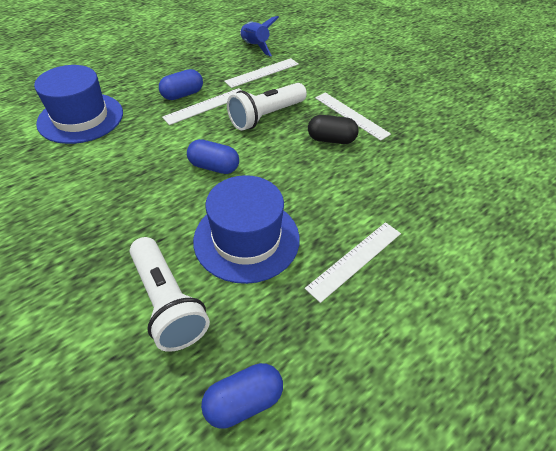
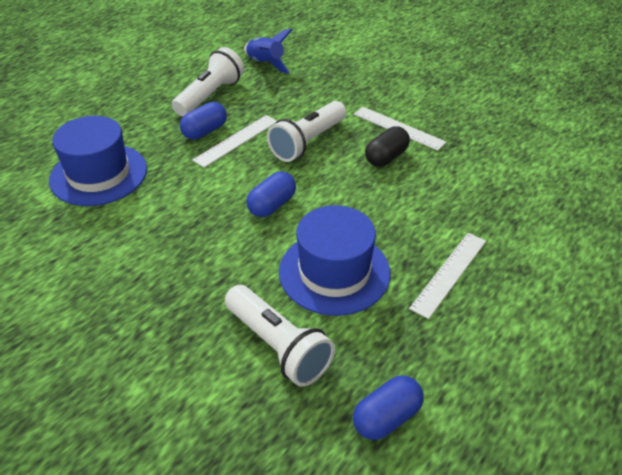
camera: 10 degrees left, 5 degrees down
blue capsule [187,139,239,174] -> blue capsule turned 60 degrees counterclockwise [246,172,296,217]
white ruler [224,58,299,88] -> none
black capsule [308,115,359,144] -> black capsule turned 45 degrees counterclockwise [365,126,410,167]
none -> white flashlight [172,47,244,116]

